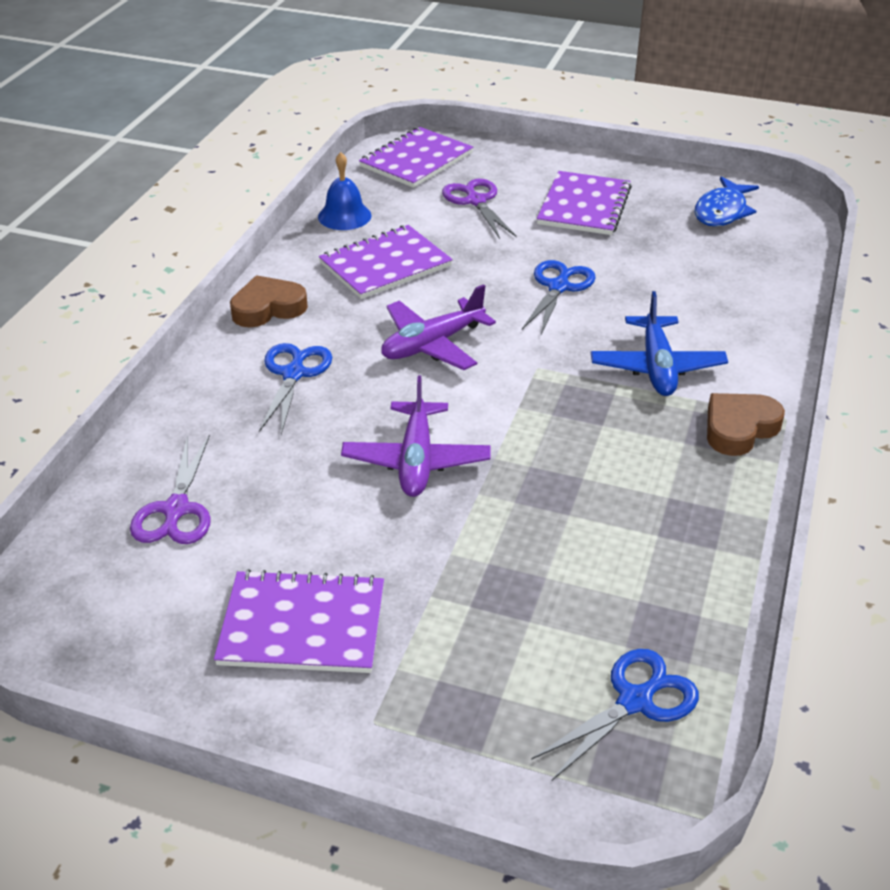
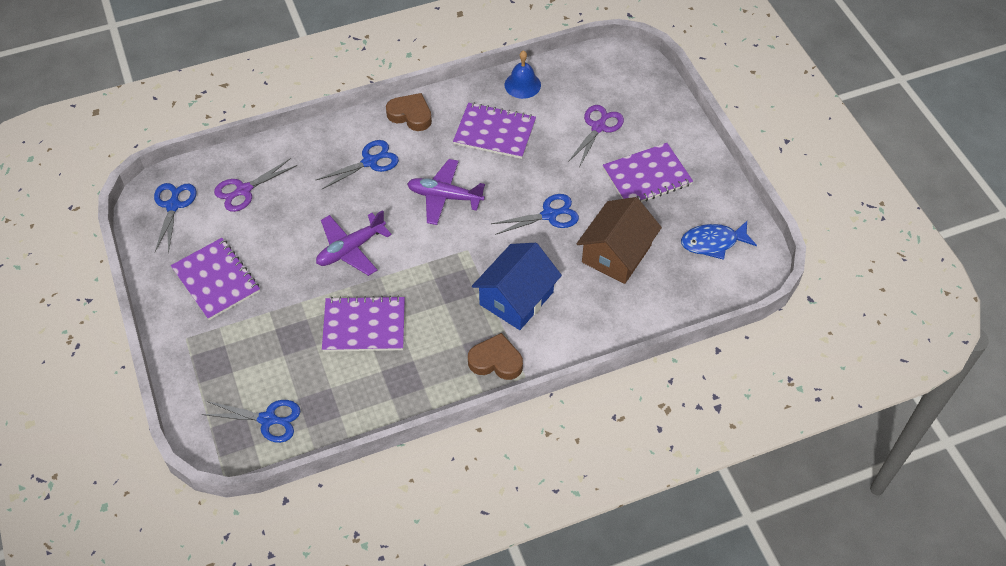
camera: 50 degrees right, 15 degrees up
purple notebook [359,127,473,188] -> purple notebook moved to [322,296,405,352]
blue plane [591,291,728,396] -> blue house [472,243,562,330]
none -> blue scissors [154,183,197,254]
none -> brown house [577,197,662,284]

